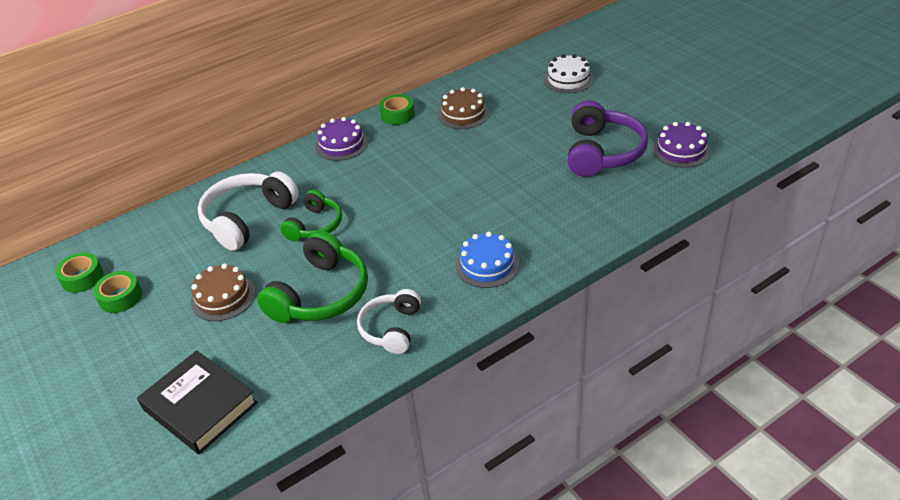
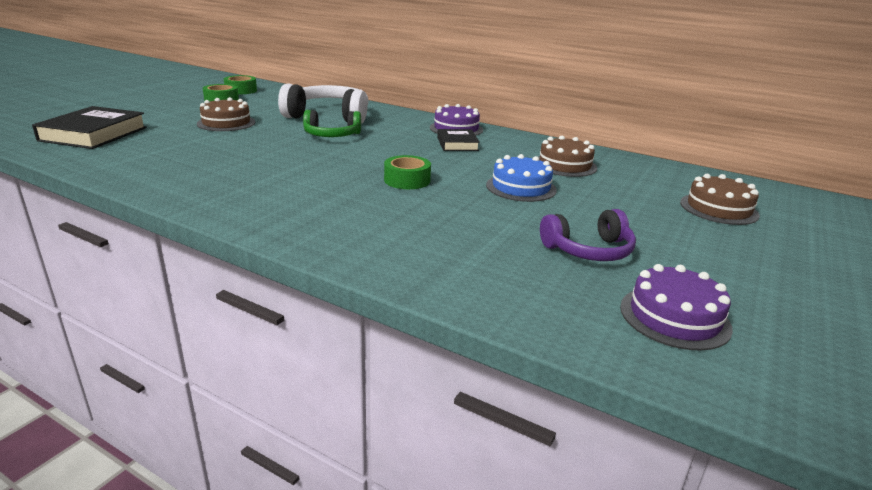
camera: 60 degrees right, 15 degrees down
green headphones [257,230,368,323] -> none
white headphones [357,289,421,354] -> none
green tape [379,94,415,125] -> green tape moved to [384,155,431,189]
blue cake [456,232,519,288] -> blue cake moved to [486,154,557,202]
white cake [544,54,594,93] -> brown cake [680,174,760,225]
purple headphones [568,100,649,177] -> purple headphones [540,209,636,261], size x0.63
none -> black book [437,129,480,151]

